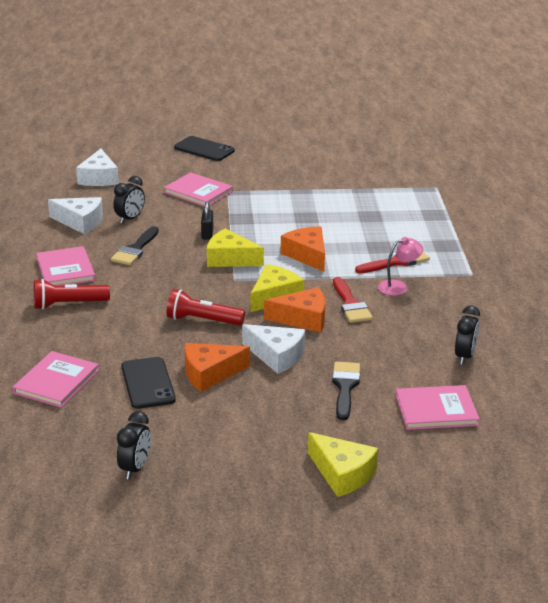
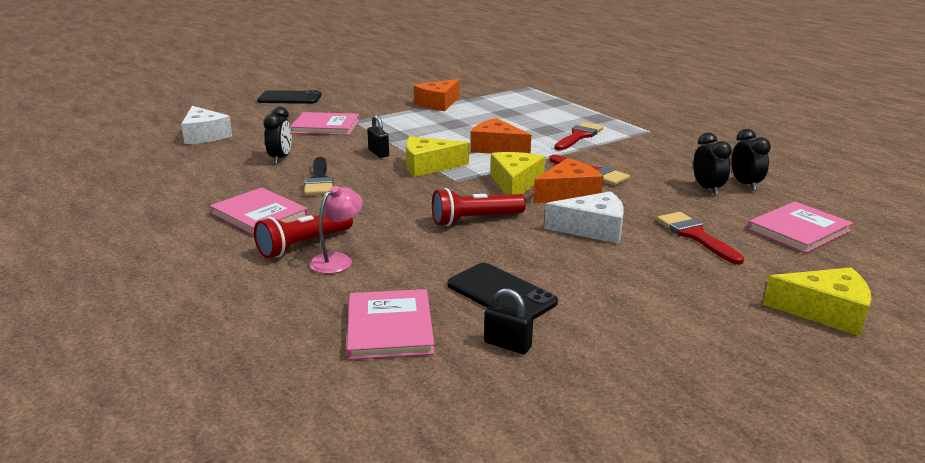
camera: 30 degrees left, 5 degrees down
white cheese [48,197,103,234] -> none
black clock [117,411,151,480] -> black clock moved to [693,133,732,195]
orange cheese [185,343,250,392] -> orange cheese moved to [414,79,460,111]
black brush [332,362,360,420] -> red brush [657,212,744,265]
pink lamp [378,237,423,296] -> pink lamp moved to [310,186,363,274]
none -> black padlock [484,288,533,354]

